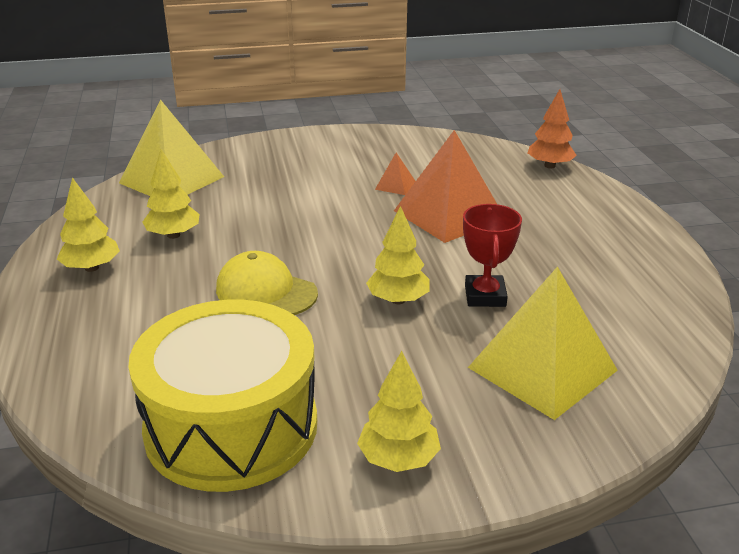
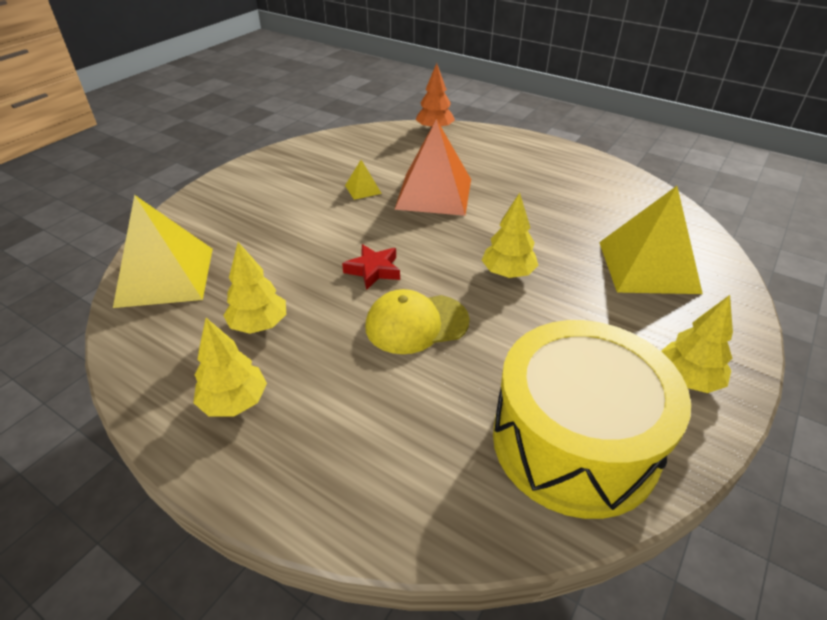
camera: 45 degrees left, 10 degrees up
orange pyramid [375,152,416,195] -> yellow pyramid [345,160,382,200]
red trophy [463,204,522,307] -> none
none -> red star [342,244,400,290]

